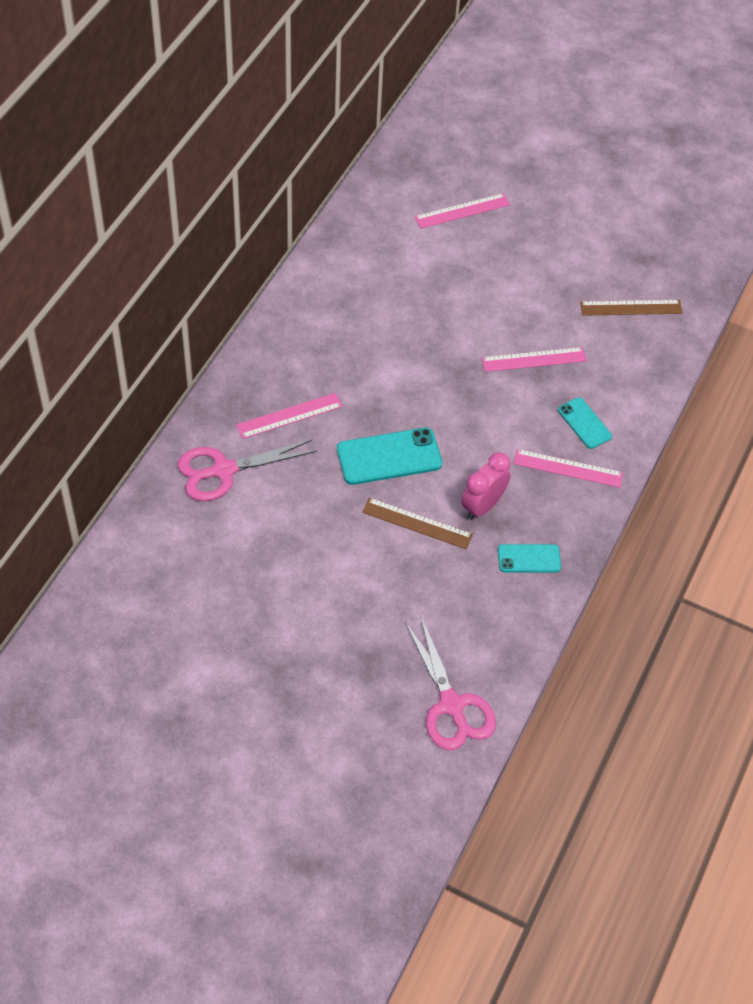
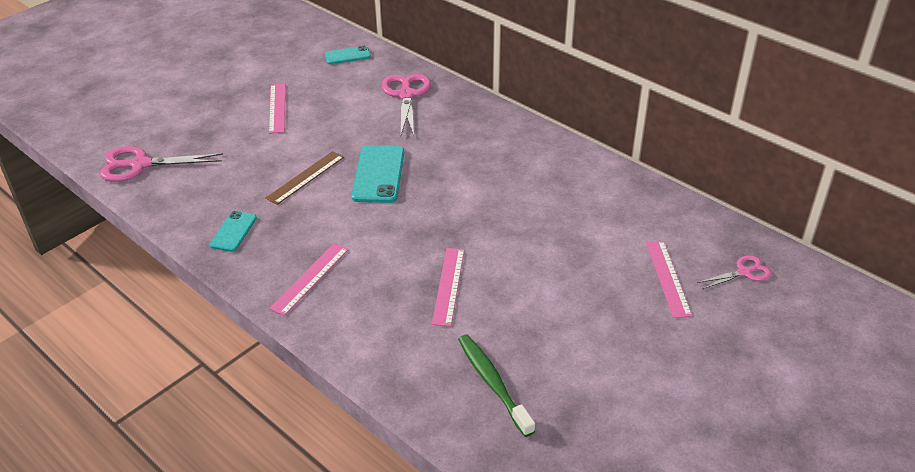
camera: 110 degrees right, 15 degrees down
pink ruler [236,393,343,439] -> pink ruler moved to [269,84,285,134]
pink clock [461,452,511,520] -> none
turquoise phone [558,397,612,449] -> turquoise phone moved to [325,46,371,64]
brown ruler [580,300,683,316] -> green toothbrush [458,335,535,437]
none -> pink scissors [697,255,771,289]

